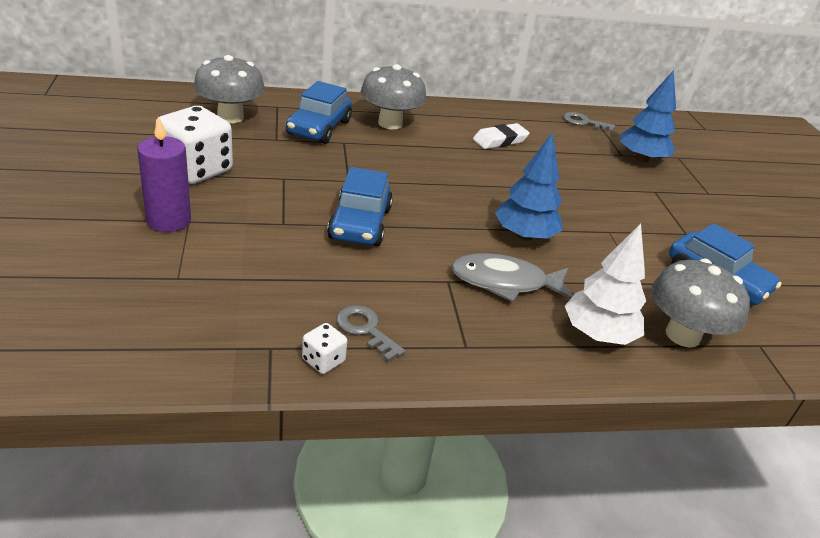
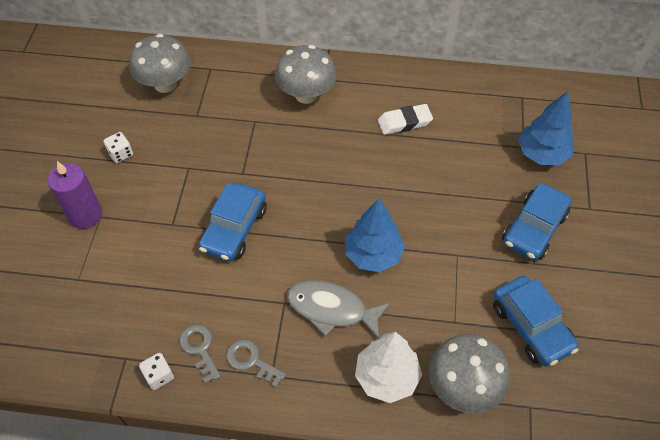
camera: 20 degrees right, 20 degrees up
white dice [155,106,233,184] -> white dice [104,132,133,163], size x0.45
blue car [286,81,352,144] -> blue car moved to [502,183,571,261]
grey key [563,112,615,132] -> grey key moved to [226,339,286,388]

